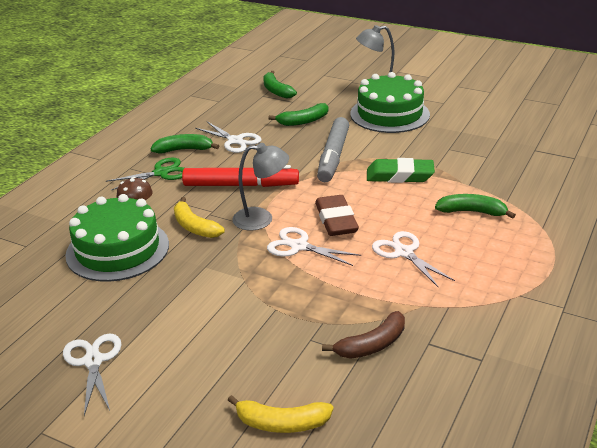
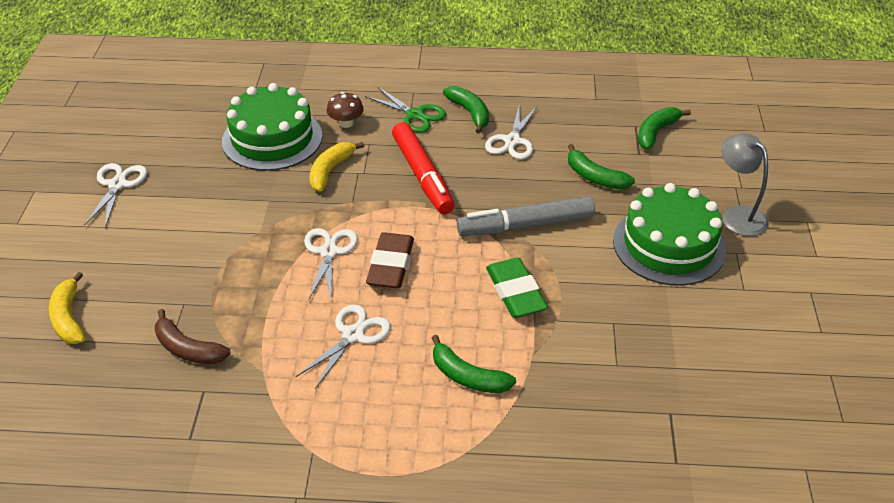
camera: 65 degrees right, 10 degrees up
white scissors [63,333,122,416] -> white scissors turned 45 degrees counterclockwise [84,163,147,228]
grey lamp [232,143,289,231] -> none
brown eraser [315,195,359,236] -> brown eraser turned 45 degrees counterclockwise [366,232,414,288]
green banana [435,194,516,219] -> green banana turned 135 degrees clockwise [432,335,516,393]

